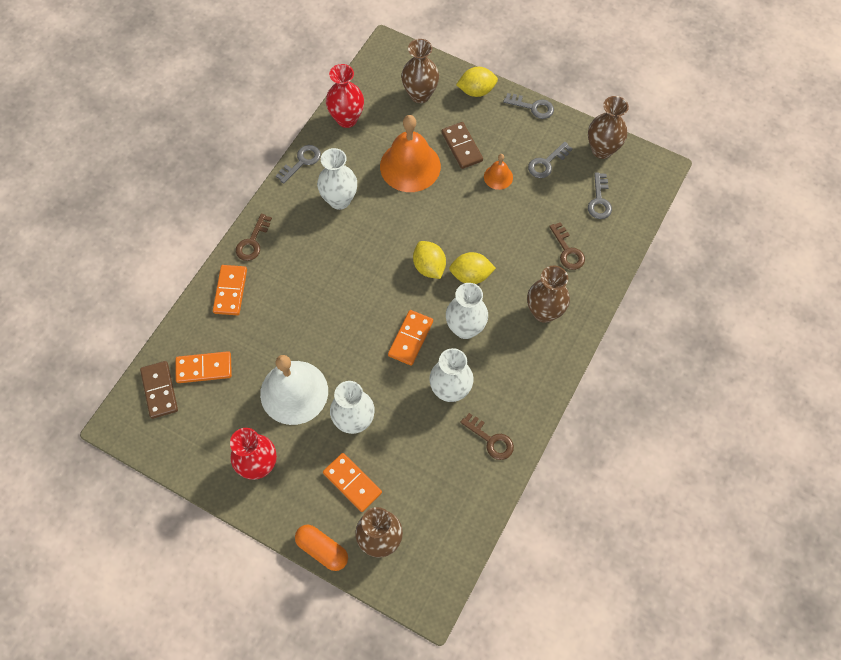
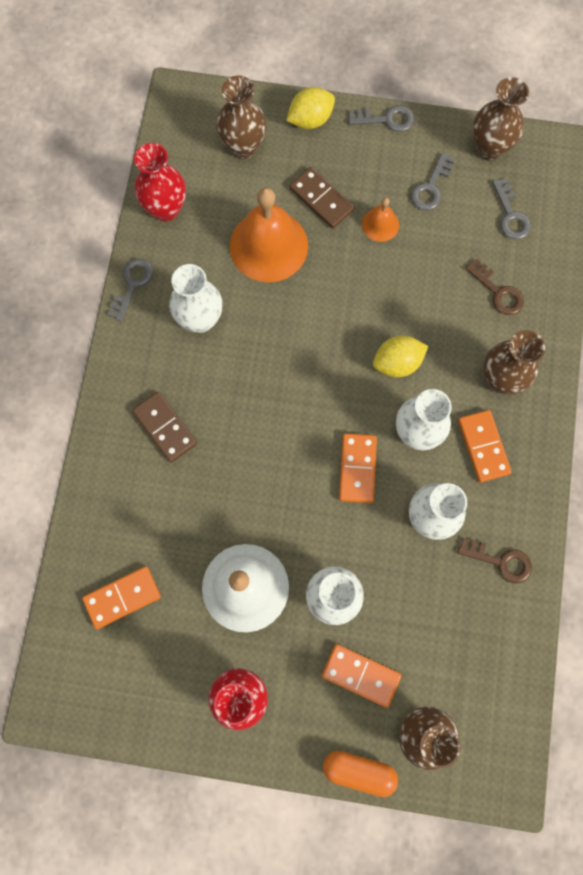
camera: 20 degrees left, 10 degrees up
brown domino [140,361,178,419] -> brown domino moved to [132,392,197,463]
orange domino [213,265,247,315] -> orange domino moved to [458,410,512,483]
brown key [236,213,272,261] -> none
yellow lemon [413,241,446,279] -> none

